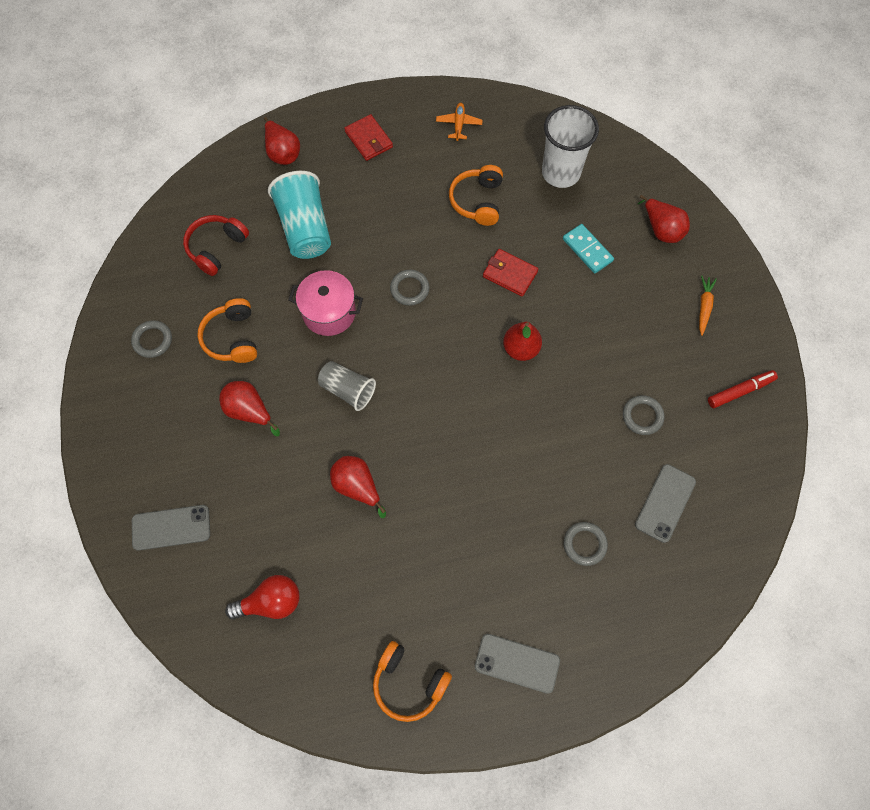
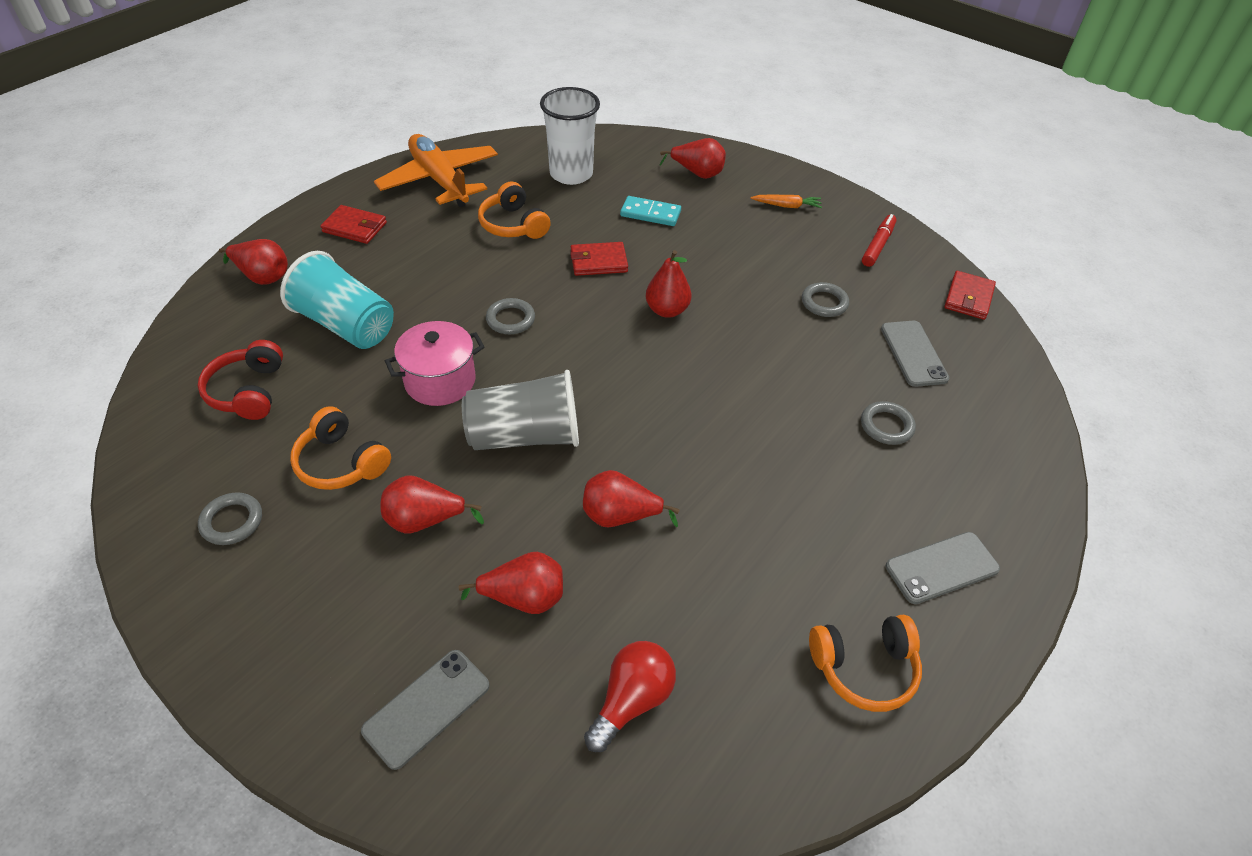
camera: 40 degrees left, 20 degrees down
grey cup [318,361,376,411] -> grey cup [462,370,579,450], size x1.57
orange plane [436,103,483,141] -> orange plane [374,134,498,207], size x2.36
orange carrot [699,276,717,336] -> orange carrot turned 120 degrees clockwise [751,194,822,208]
none -> red pear [458,552,563,614]
none -> red wallet [944,271,996,320]

